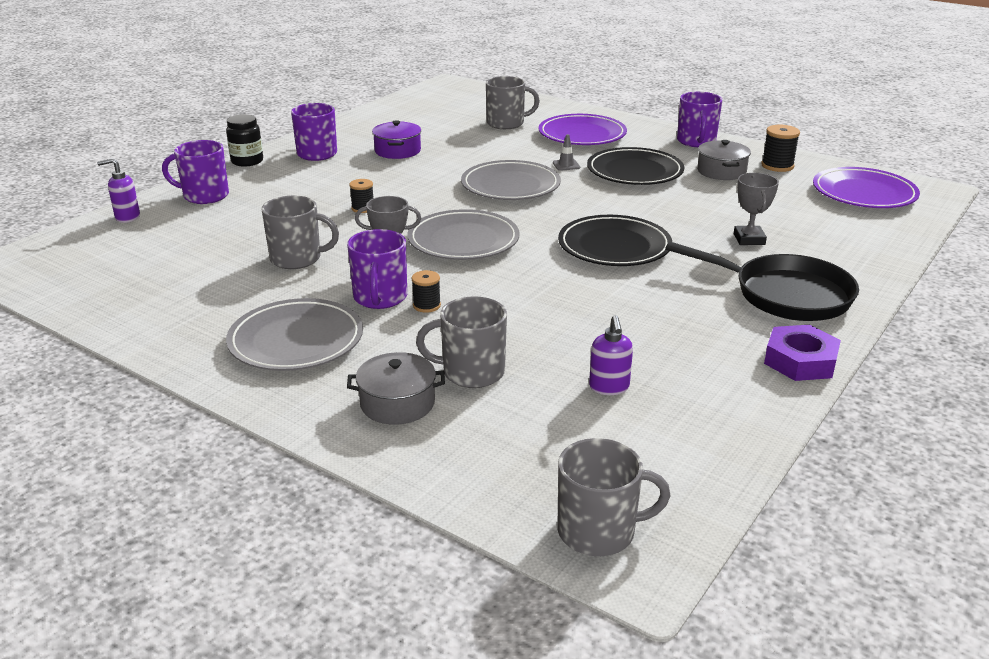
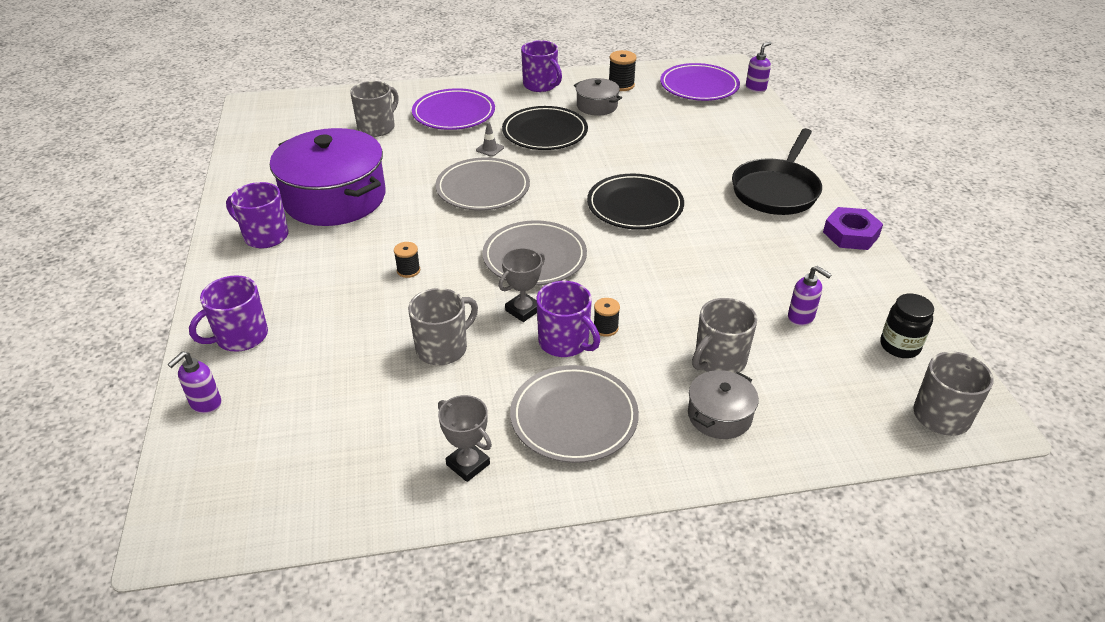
camera: 45 degrees left, 10 degrees up
black jar [226,114,263,166] -> black jar moved to [880,294,934,358]
purple pot [372,120,421,159] -> purple pot [270,128,386,226], size x2.12
black pan [665,242,859,321] -> black pan turned 135 degrees clockwise [732,128,822,215]
grey trophy [734,173,779,245] -> grey trophy moved to [438,395,492,482]
none -> purple soap dispenser [746,42,771,93]

